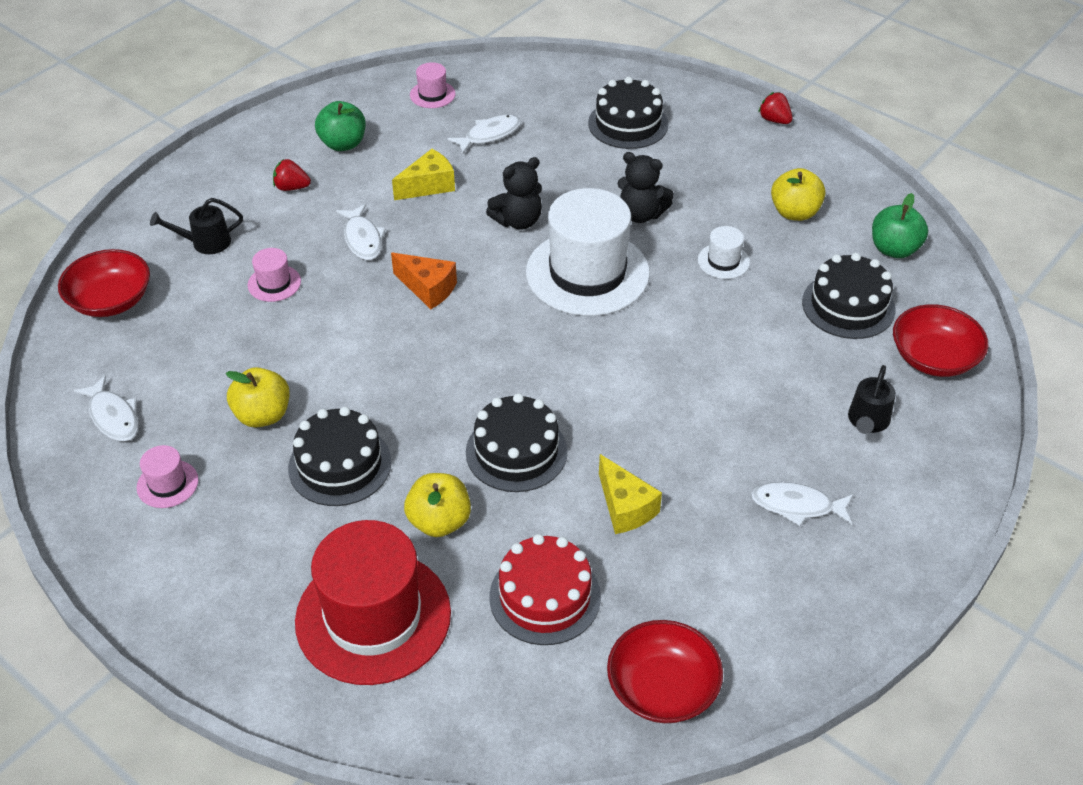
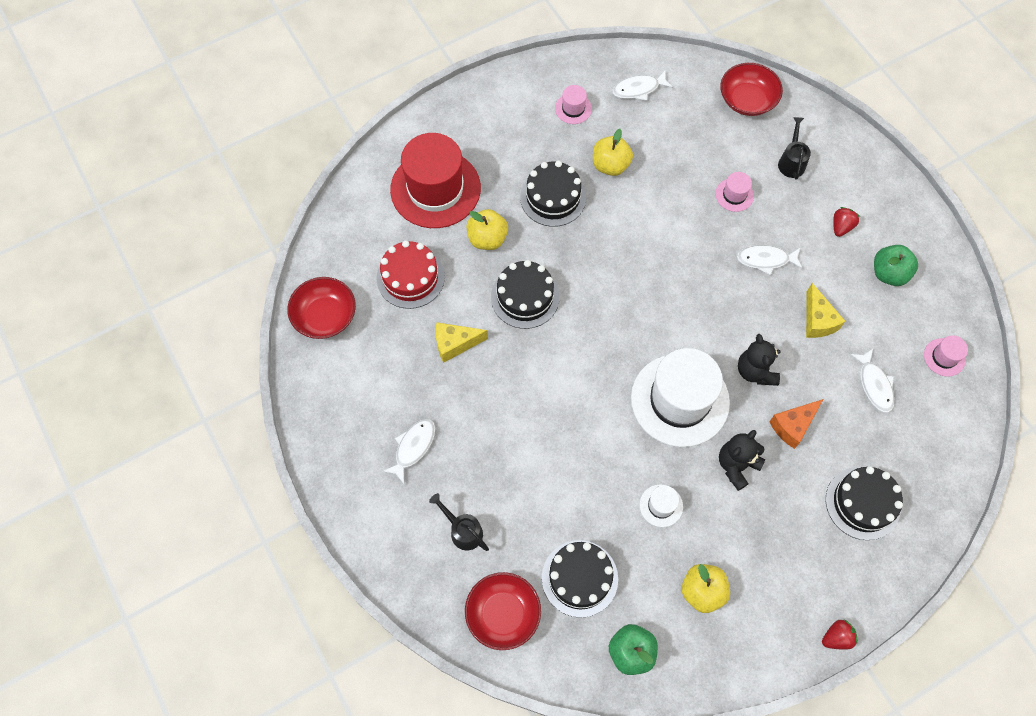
camera: 110 degrees right, 20 degrees up
orange cheese [391,252,457,309] -> orange cheese moved to [769,399,823,449]

